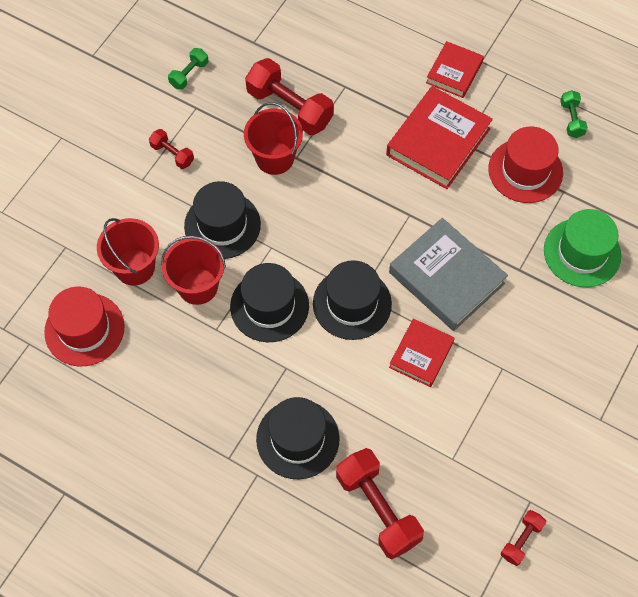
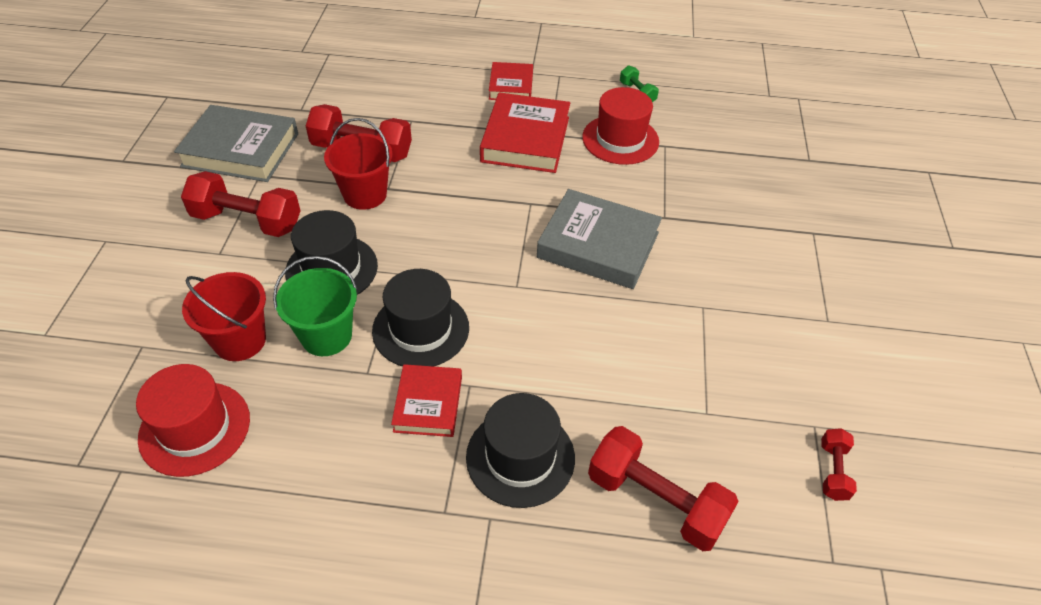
camera: 25 degrees left, 15 degrees down
red dumbbell [149,129,194,169] -> red dumbbell [181,171,301,237], size x1.96
red bucket [161,236,226,305] -> green bucket [273,256,357,356]
green dumbbell [168,48,209,90] -> grey book [174,105,298,182]
black hat [313,260,392,340] -> none
red book [389,319,455,387] -> red book moved to [391,364,462,437]
green hat [544,209,621,287] -> none

